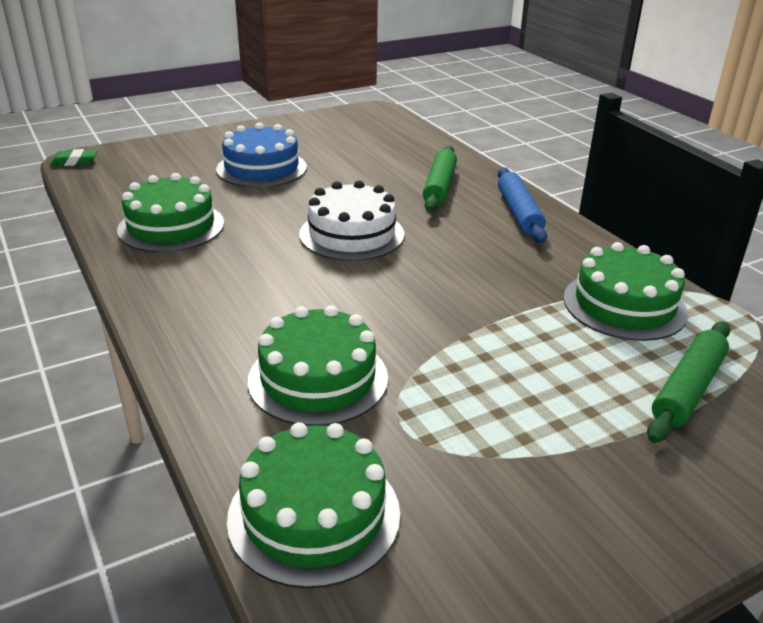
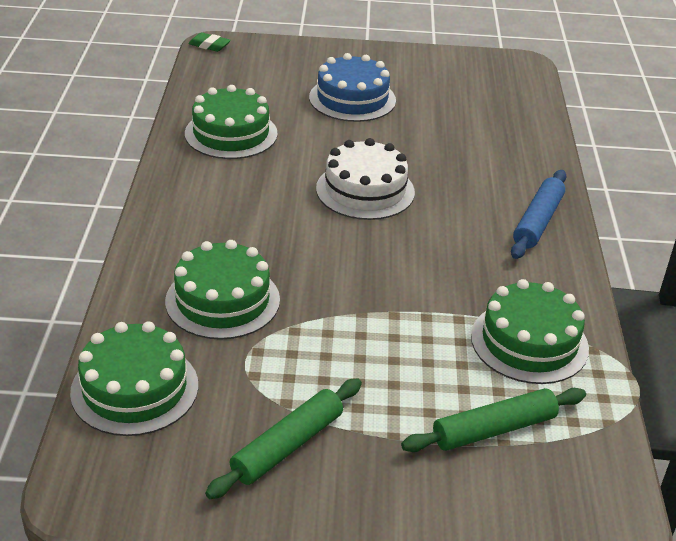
camera: 30 degrees right, 5 degrees up
green rolling pin [423,145,457,211] -> green rolling pin moved to [205,378,362,499]

